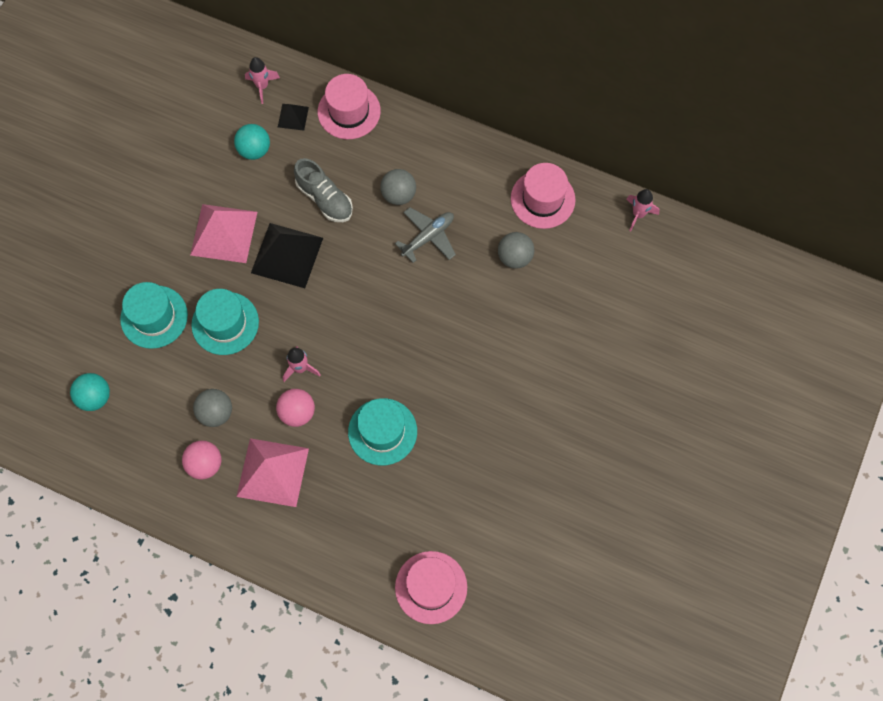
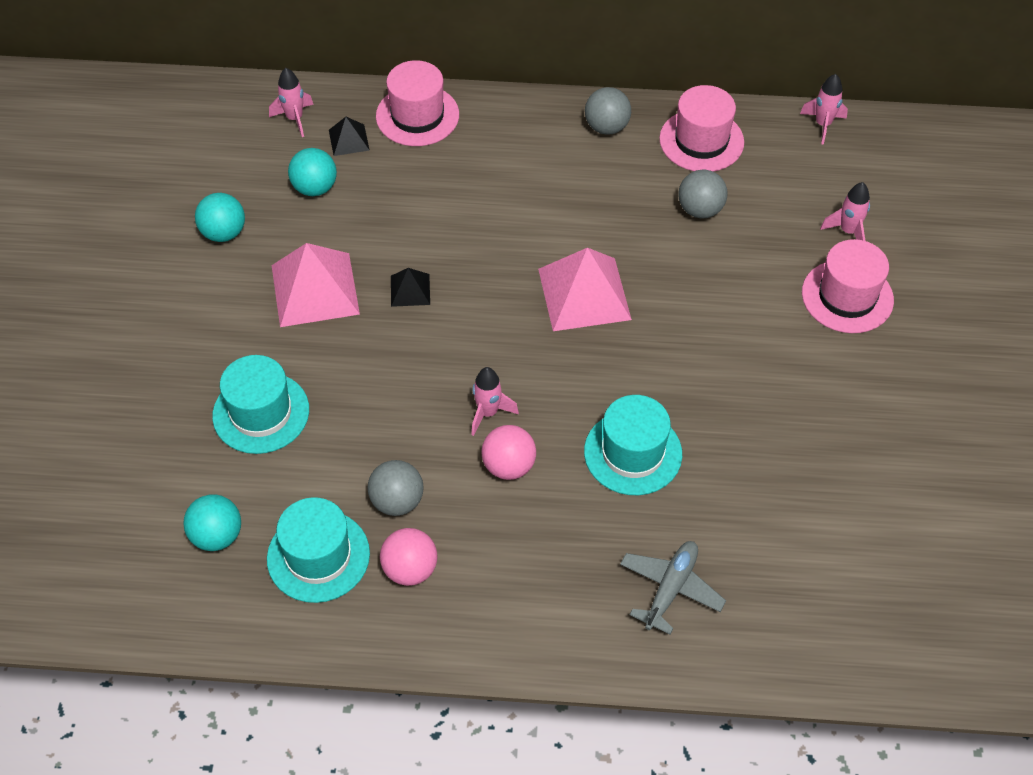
camera: 20 degrees left, 15 degrees down
turquoise hat [191,289,259,355] -> turquoise hat moved to [267,497,370,603]
pink pyramid [236,438,309,507] -> pink pyramid moved to [538,248,632,331]
black pyramid [251,223,323,288] -> black pyramid [391,268,430,307], size x0.49
grey shoe [294,158,353,222] -> none
grey ball [380,169,416,205] -> grey ball moved to [585,87,631,135]
grey plane [395,207,456,263] -> grey plane moved to [620,541,726,635]
pink hat [395,551,467,624] -> pink hat moved to [802,239,894,333]
none -> turquoise ball [195,193,245,242]
none -> pink rocket [820,182,870,241]

